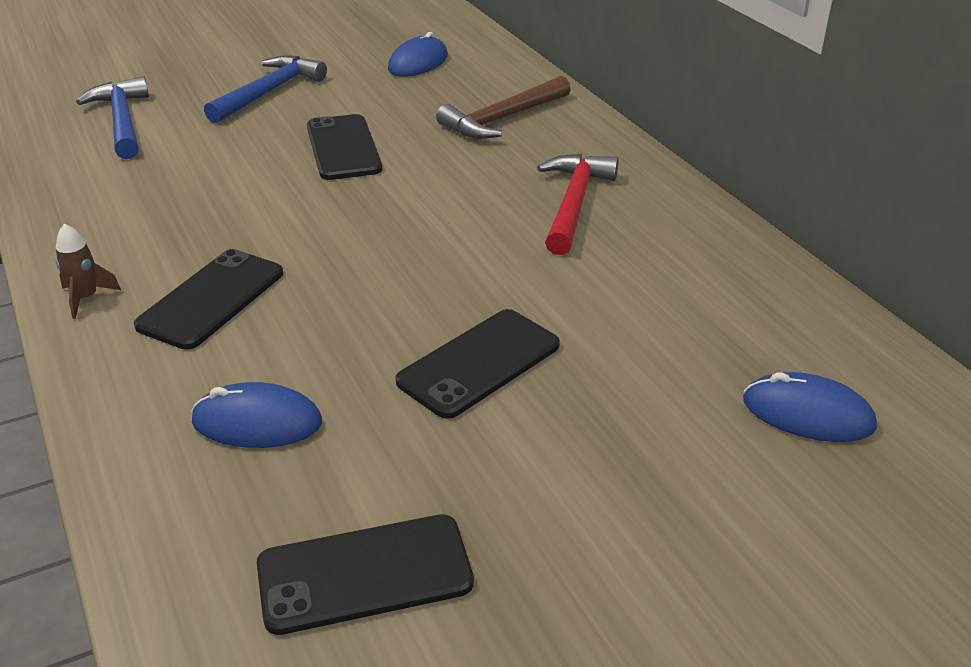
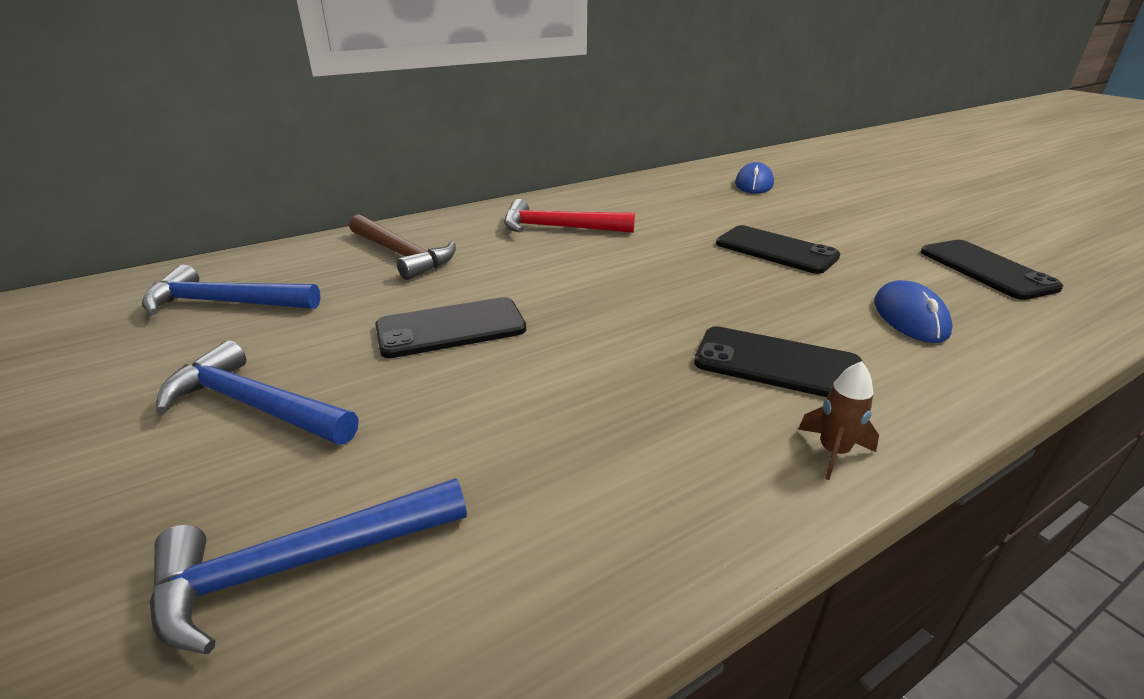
camera: 95 degrees left, 5 degrees down
blue mouse [388,32,448,77] -> blue hammer [142,265,321,315]

